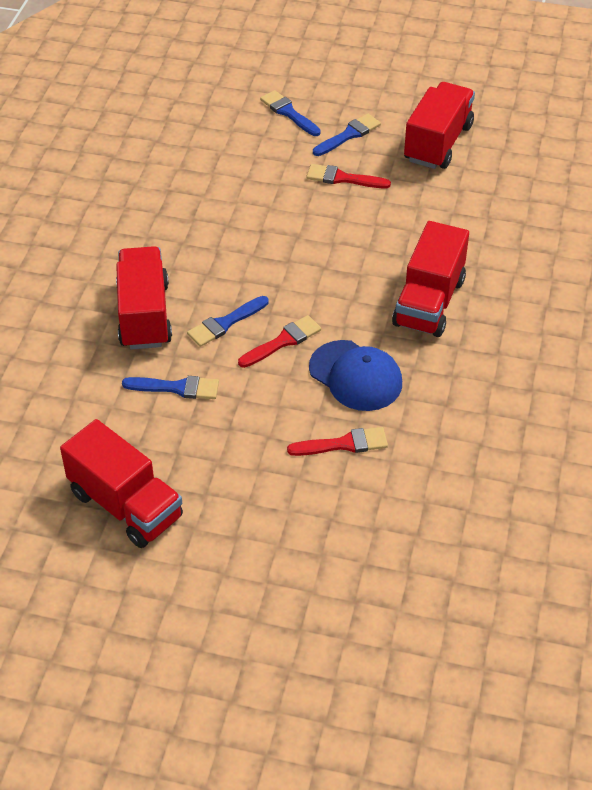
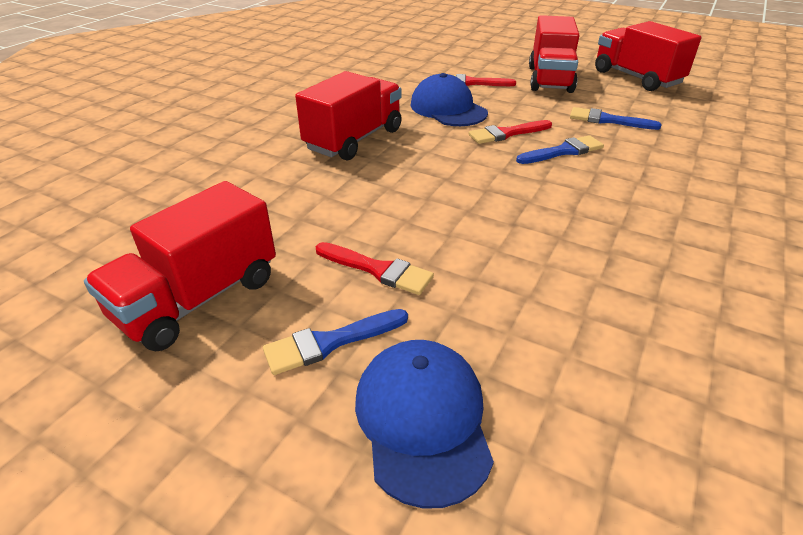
camera: 165 degrees left, 10 degrees down
red truck [116,246,172,350] -> red truck moved to [529,15,579,93]
blue brush [260,90,321,136] -> blue cap [355,340,494,509]

